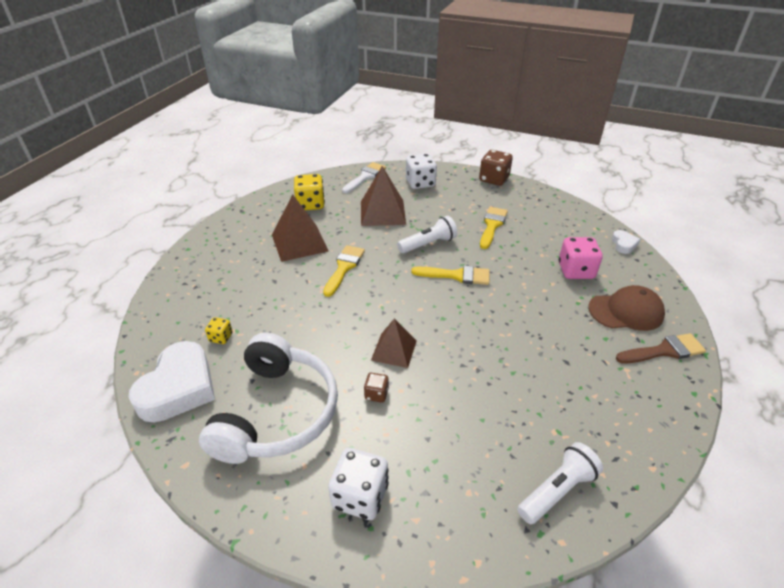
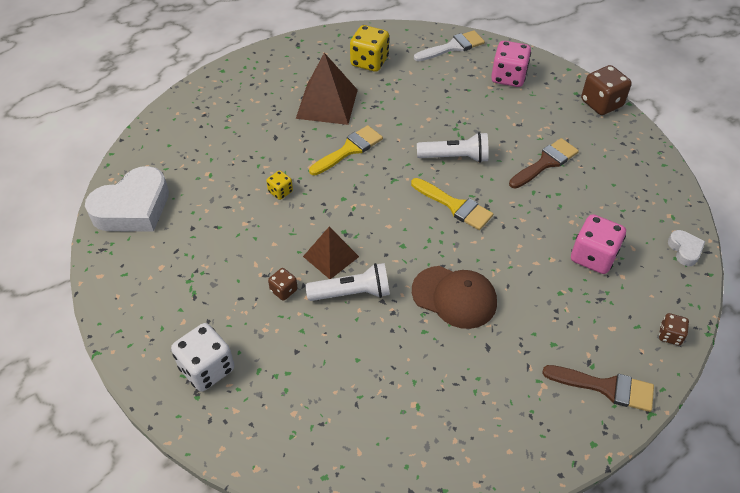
camera: 30 degrees right, 10 degrees up
white headphones [199,332,338,464] -> none
yellow dice [205,317,233,344] -> yellow dice moved to [266,170,293,200]
brown pyramid [361,166,406,226] -> none
white dice [406,154,437,189] -> pink dice [491,41,531,87]
yellow brush [480,207,508,249] -> brown brush [509,138,579,189]
white flashlight [517,442,603,524] -> white flashlight moved to [306,263,390,301]
brown cap [588,285,665,331] -> brown cap moved to [412,266,497,329]
white heart [612,230,640,254] -> white heart turned 45 degrees counterclockwise [668,230,705,266]
none -> brown dice [659,313,689,346]

